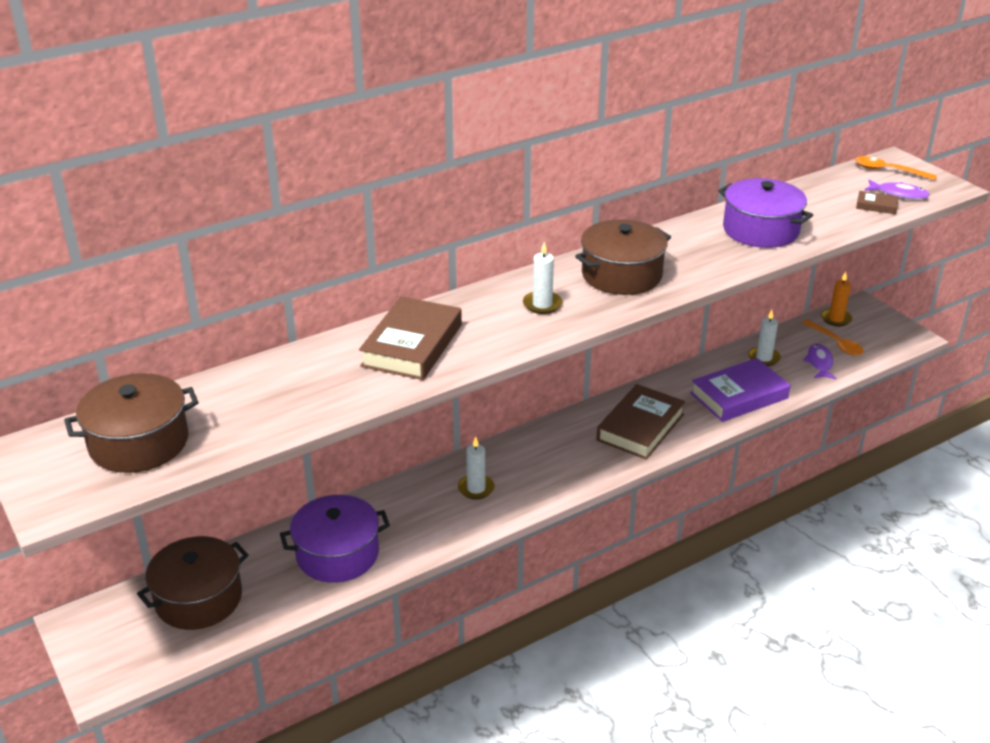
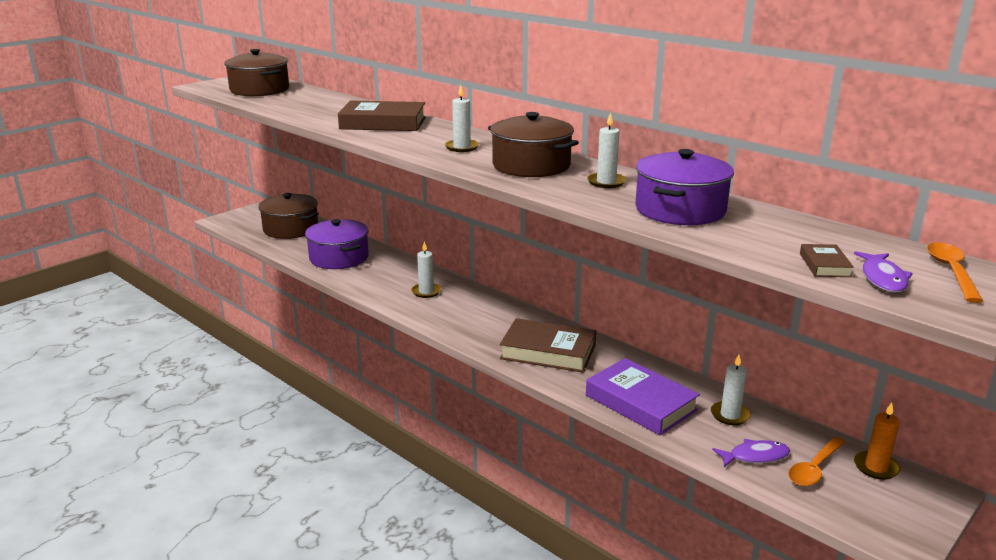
camera: 75 degrees right, 10 degrees down
none -> white candle [587,112,626,188]

